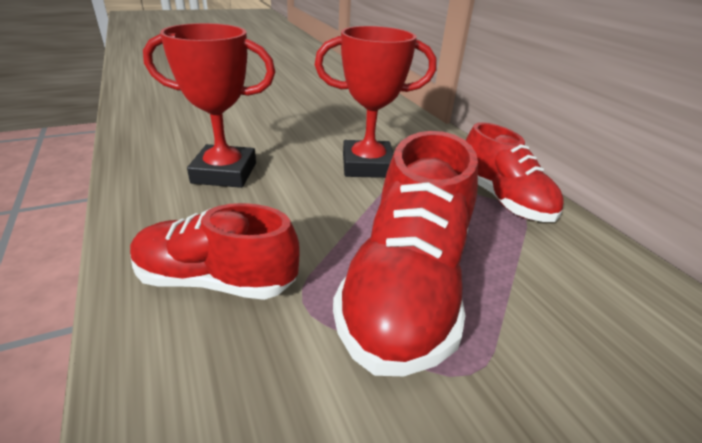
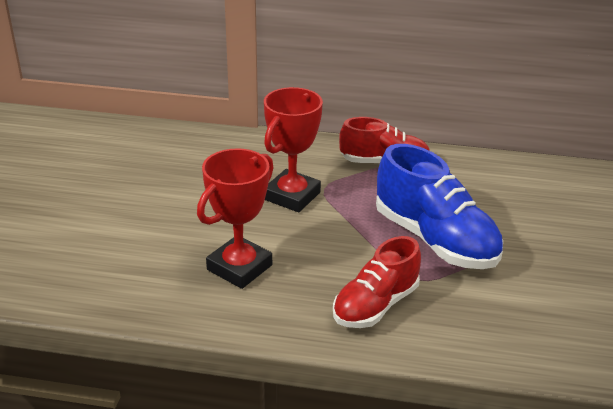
camera: 55 degrees left, 0 degrees up
red shoe [333,131,478,376] -> blue shoe [376,144,503,269]

